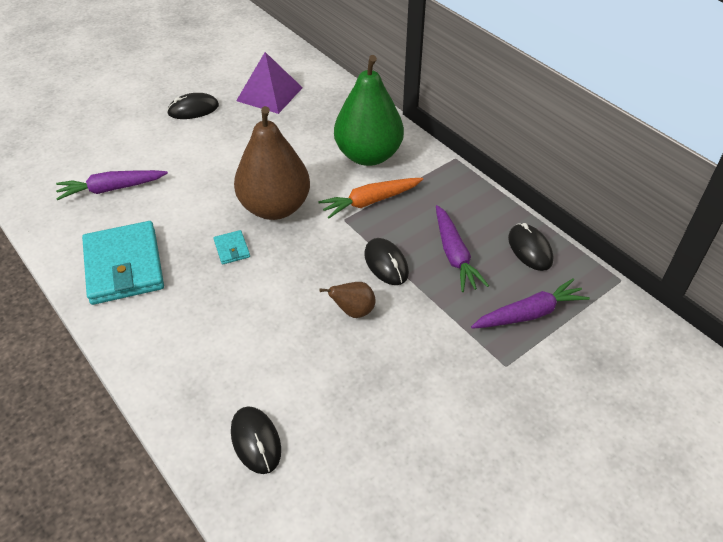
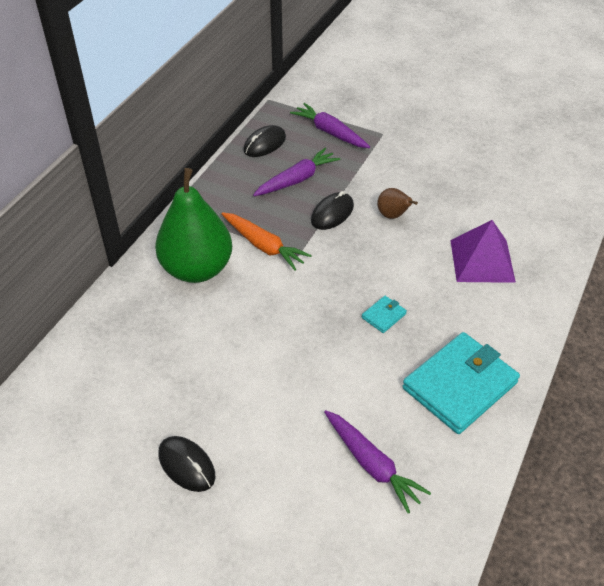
camera: 115 degrees left, 0 degrees up
black mouse [231,406,281,474] -> none
brown pear [234,106,310,220] -> none
purple pyramid [236,52,303,114] -> purple pyramid moved to [450,220,516,283]

